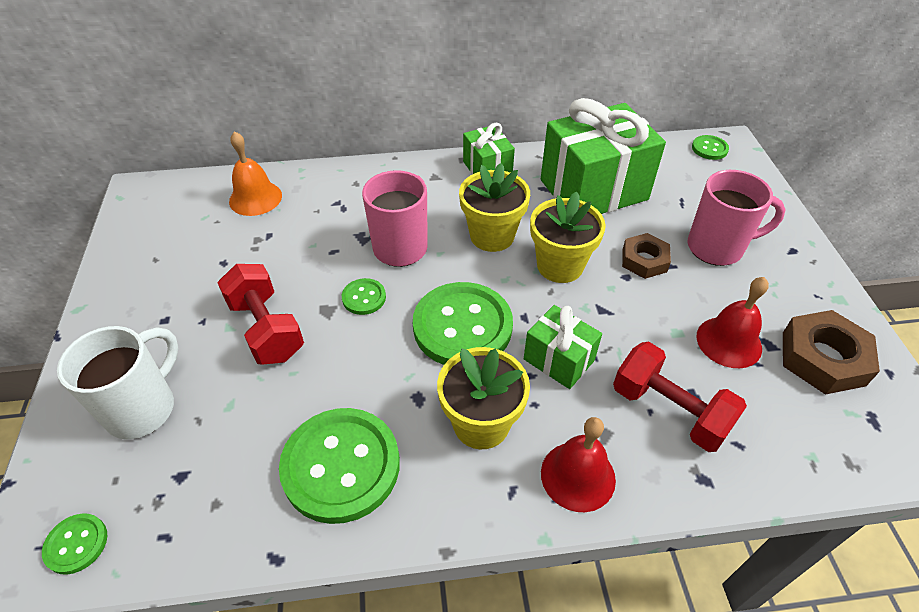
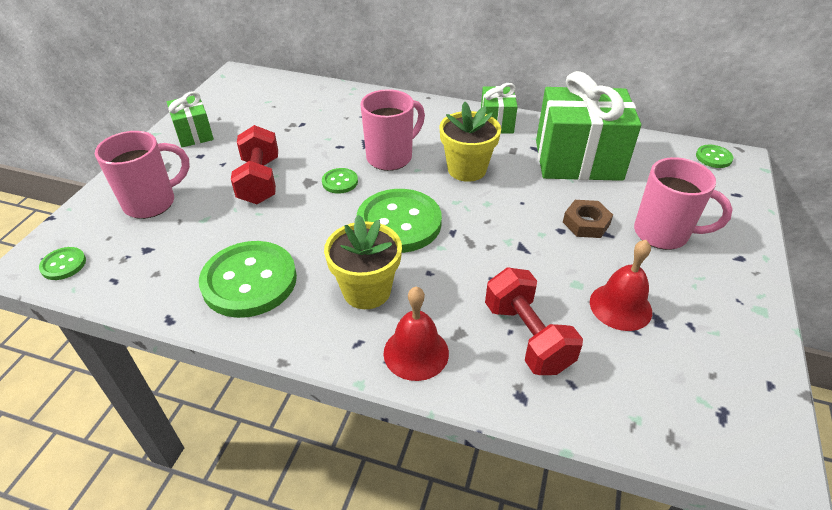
camera: 25 degrees right, 5 degrees down
white mug [57,326,178,439] -> pink mug [95,131,190,219]
orange bell [229,131,282,216] -> none
green gift [524,305,602,389] -> green gift moved to [167,91,214,147]
yellow flower pot [530,191,606,283] -> none
brown nut [783,310,880,395] -> none

